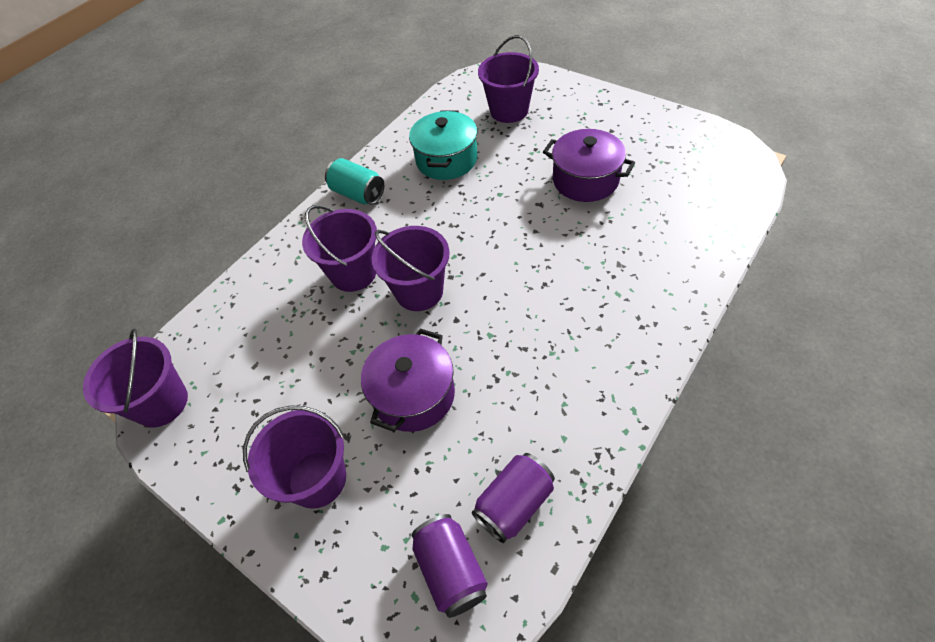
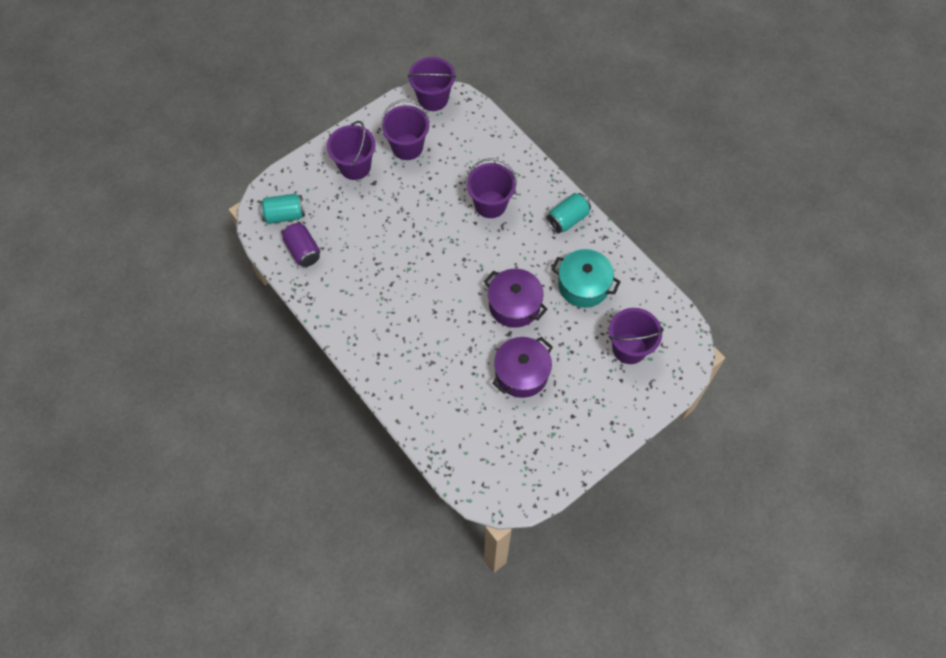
camera: 100 degrees right, 10 degrees up
purple pot [361,328,455,432] -> purple pot moved to [484,269,548,328]
purple bucket [372,226,449,311] -> purple bucket moved to [381,99,429,160]
purple can [411,514,488,618] -> turquoise can [260,194,305,224]

